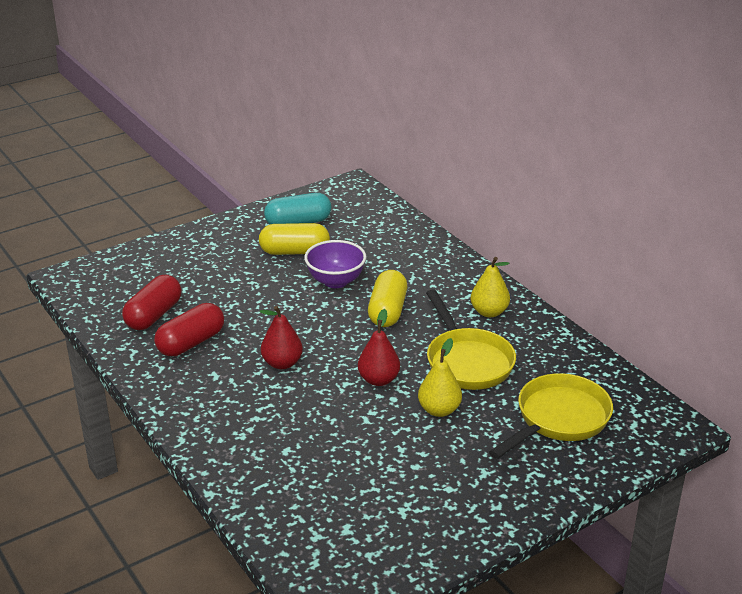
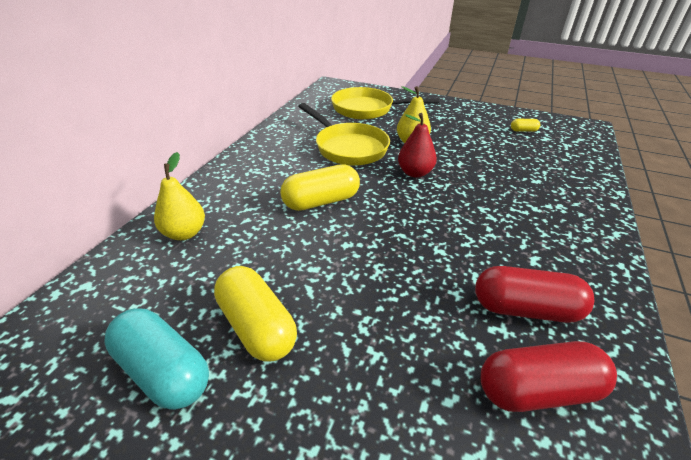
camera: 125 degrees left, 5 degrees up
red pear [260,306,303,369] -> none
purple bowl [304,240,366,288] -> none
yellow pan [426,289,516,390] -> yellow pan turned 105 degrees clockwise [298,103,390,166]
yellow pear [471,257,510,317] -> yellow pear moved to [154,152,205,240]
none -> yellow capsule [511,119,540,132]

